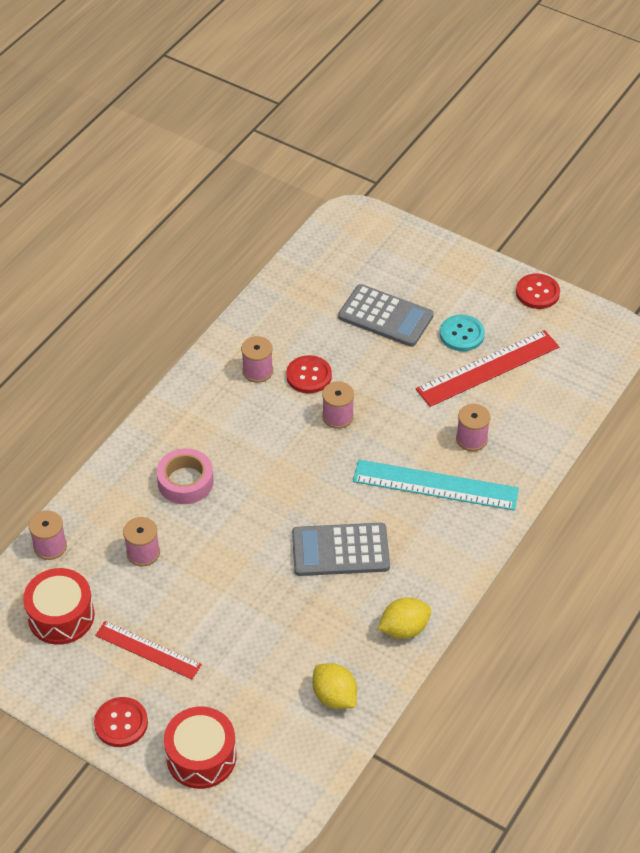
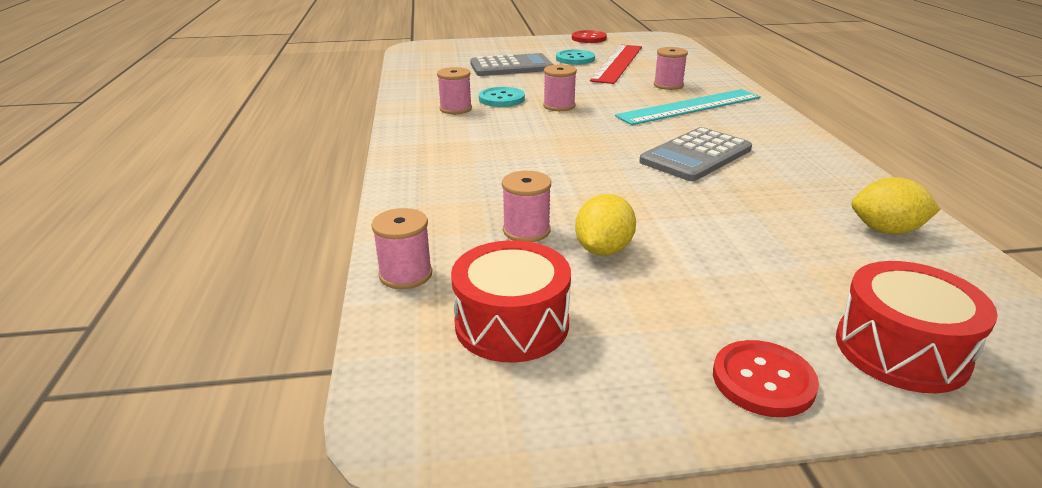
camera: 40 degrees left, 20 degrees down
red ruler [95,621,202,679] -> none
pink tape [156,448,214,504] -> none
red button [286,355,332,393] -> turquoise button [479,87,525,107]
yellow lemon [378,597,431,639] -> yellow lemon moved to [575,194,636,256]

